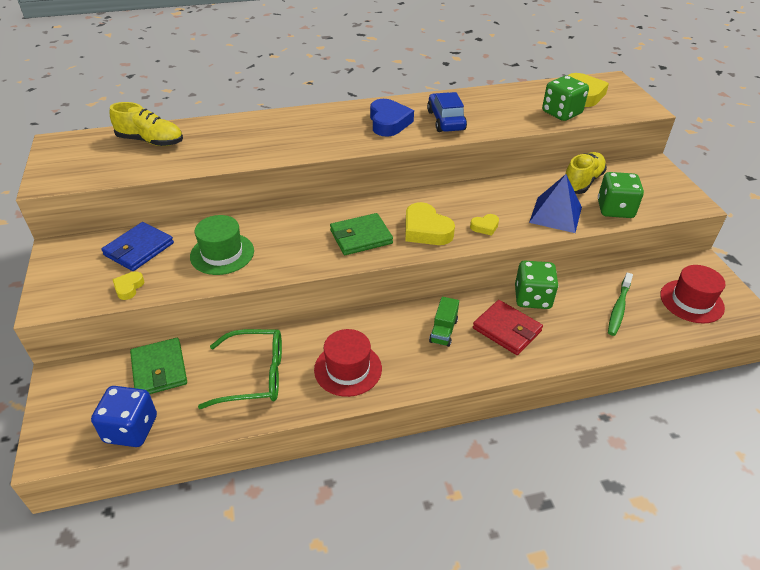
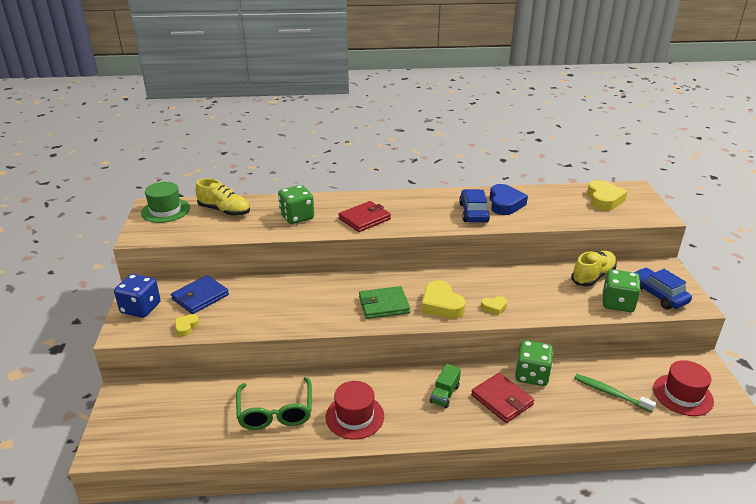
camera: 10 degrees right, 10 degrees down
blue dice [91,386,157,447] -> blue dice moved to [114,274,161,318]
green wallet [130,338,187,394] -> none
green hat [190,215,254,275] -> green hat moved to [141,182,190,223]
green glasses [198,329,282,409] -> green glasses turned 75 degrees clockwise [236,377,312,430]
blue heart [370,99,414,136] -> blue heart moved to [489,184,528,215]
blue pyramid [529,174,582,233] -> none
green dice [542,76,589,121] -> green dice moved to [278,185,314,224]
green toothbrush [608,272,633,336] -> green toothbrush turned 90 degrees clockwise [574,374,656,412]
none -> red wallet [339,201,391,232]
none -> blue car [634,268,692,310]

